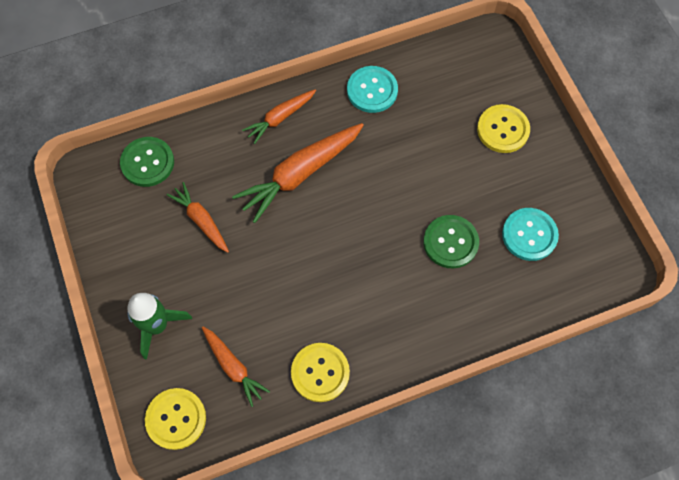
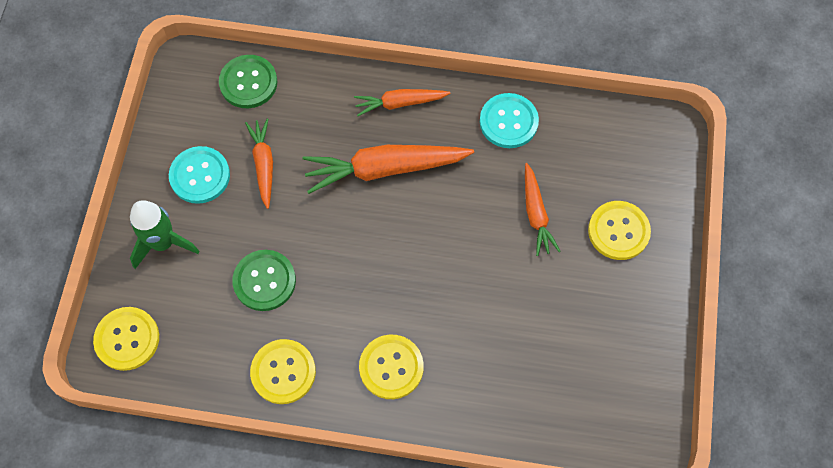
camera: 30 degrees right, 0 degrees up
orange carrot [202,327,270,407] -> orange carrot moved to [525,163,560,256]
green button [423,215,479,269] -> green button moved to [232,250,296,311]
turquoise button [502,208,559,261] -> turquoise button moved to [169,146,230,204]
none -> yellow button [359,335,424,399]

